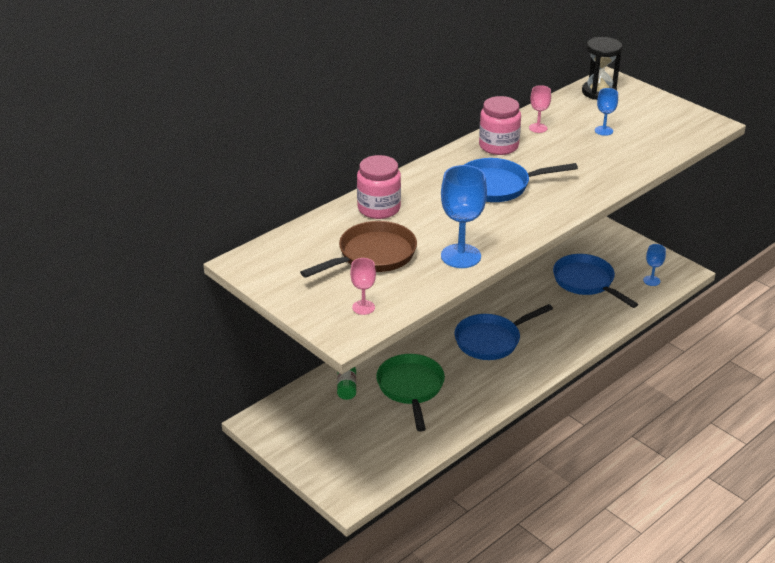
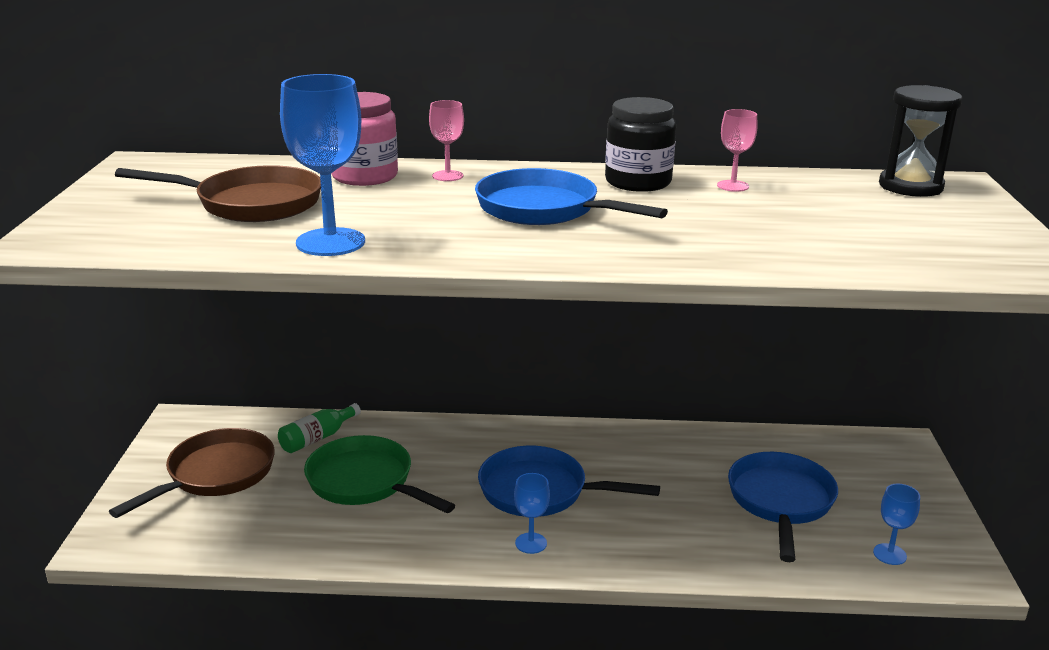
camera: 45 degrees right, 10 degrees down
pink goblet [350,258,376,315] -> pink goblet moved to [429,100,464,181]
green pan [376,354,445,431] -> green pan turned 90 degrees counterclockwise [304,435,455,513]
pink jar [479,96,521,155] -> black jar [605,97,676,192]
blue goblet [595,88,618,136] -> blue goblet moved to [514,473,550,554]
none -> brown pan [109,428,275,518]

